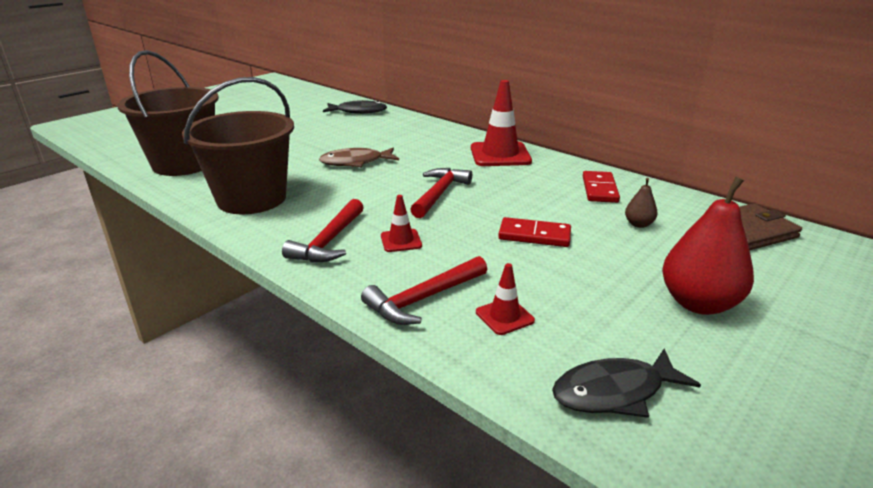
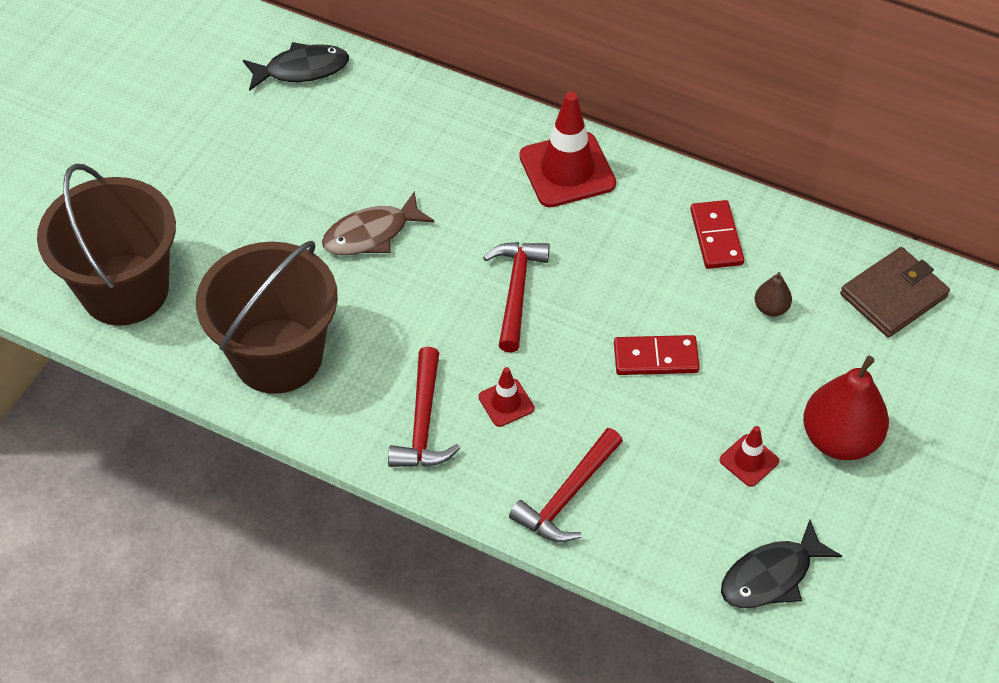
camera: 15 degrees left, 25 degrees up
red traffic cone [476,263,535,335] -> red traffic cone moved to [719,426,779,487]

